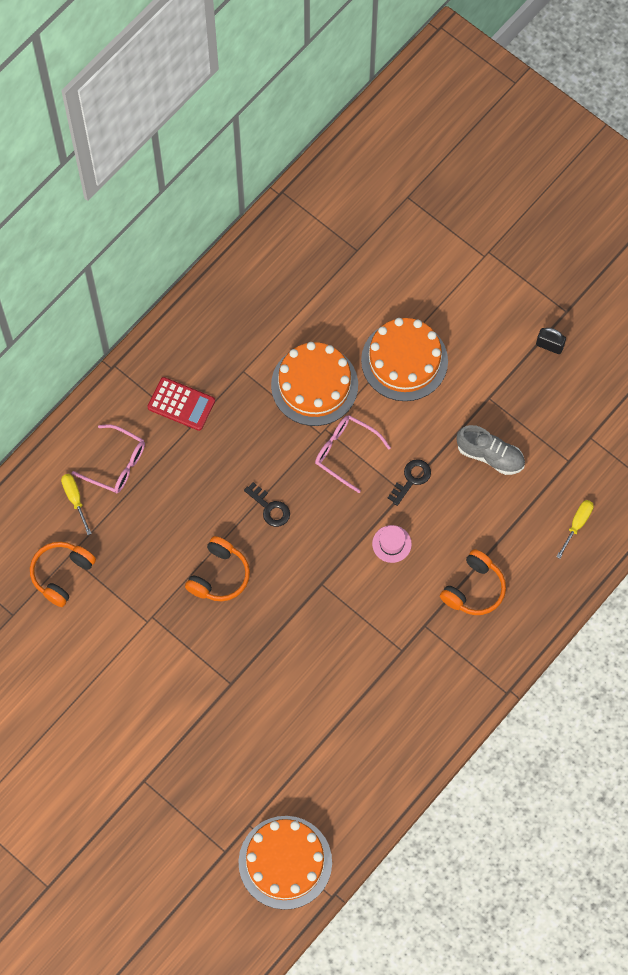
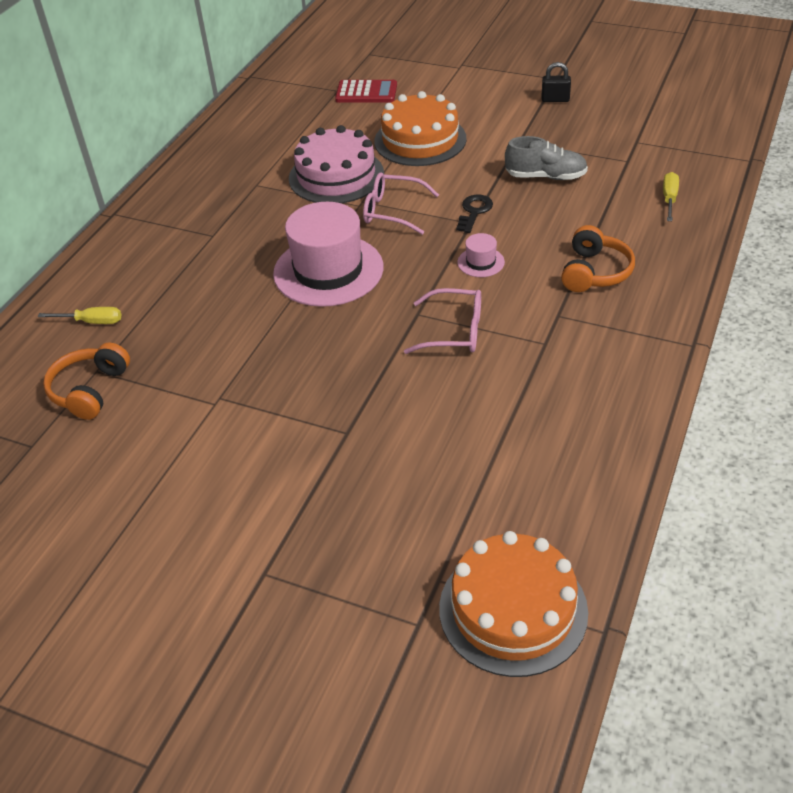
camera: 15 degrees left, 25 degrees down
yellow screwdriver [61,474,92,535] -> yellow screwdriver turned 135 degrees clockwise [38,307,121,324]
pink glasses [72,425,145,493] -> pink glasses moved to [404,288,481,354]
red calculator [147,377,215,431] -> red calculator moved to [335,80,397,103]
orange headphones [185,536,250,601] -> none
black key [244,482,290,527] -> pink hat [273,202,384,307]
orange cake [271,342,358,426] -> pink cake [289,125,384,203]

